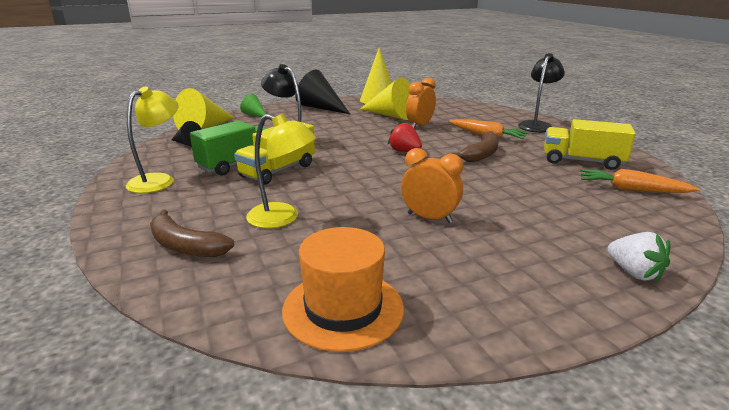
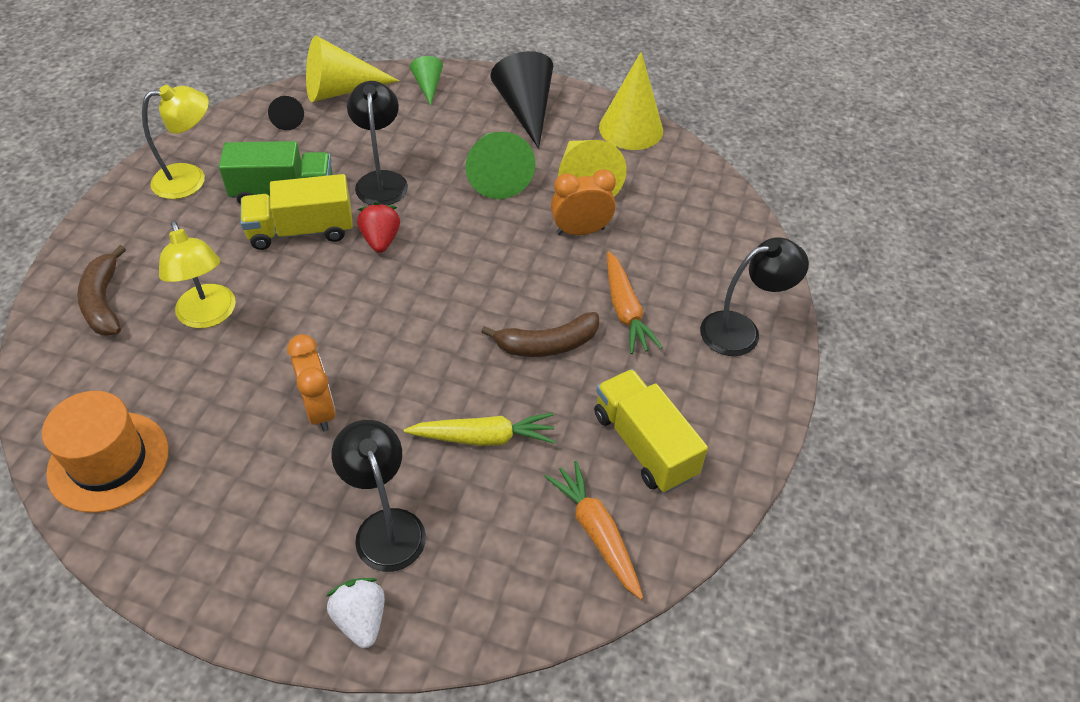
camera: 40 degrees right, 25 degrees up
red strawberry [388,121,422,152] -> red strawberry moved to [357,202,400,253]
white strawberry [607,232,670,283] -> white strawberry turned 150 degrees clockwise [326,578,385,648]
none -> black lamp [331,420,426,572]
none -> yellow carrot [404,413,555,446]
none -> green cone [466,132,535,199]

